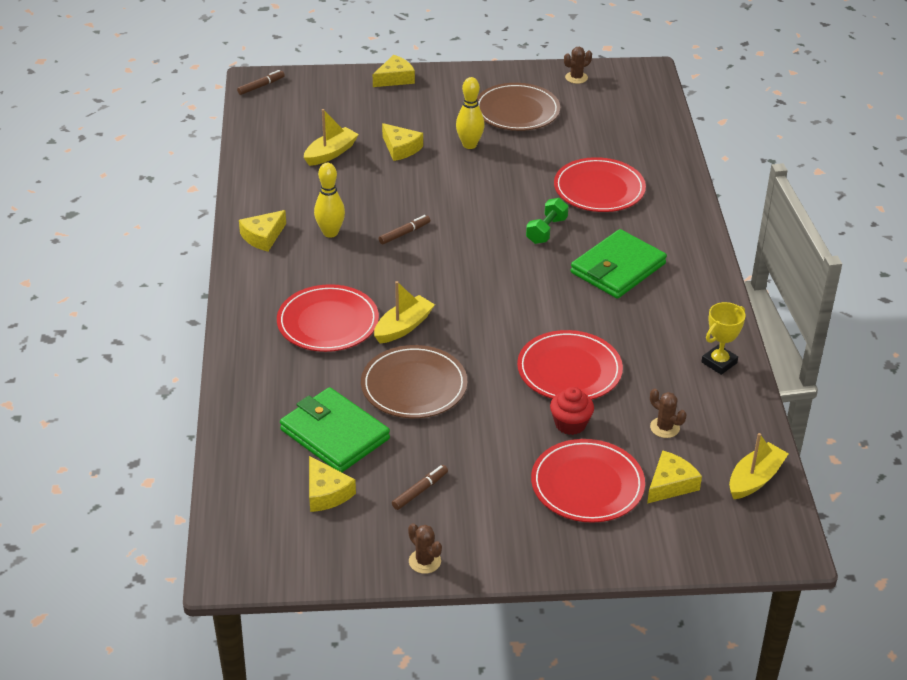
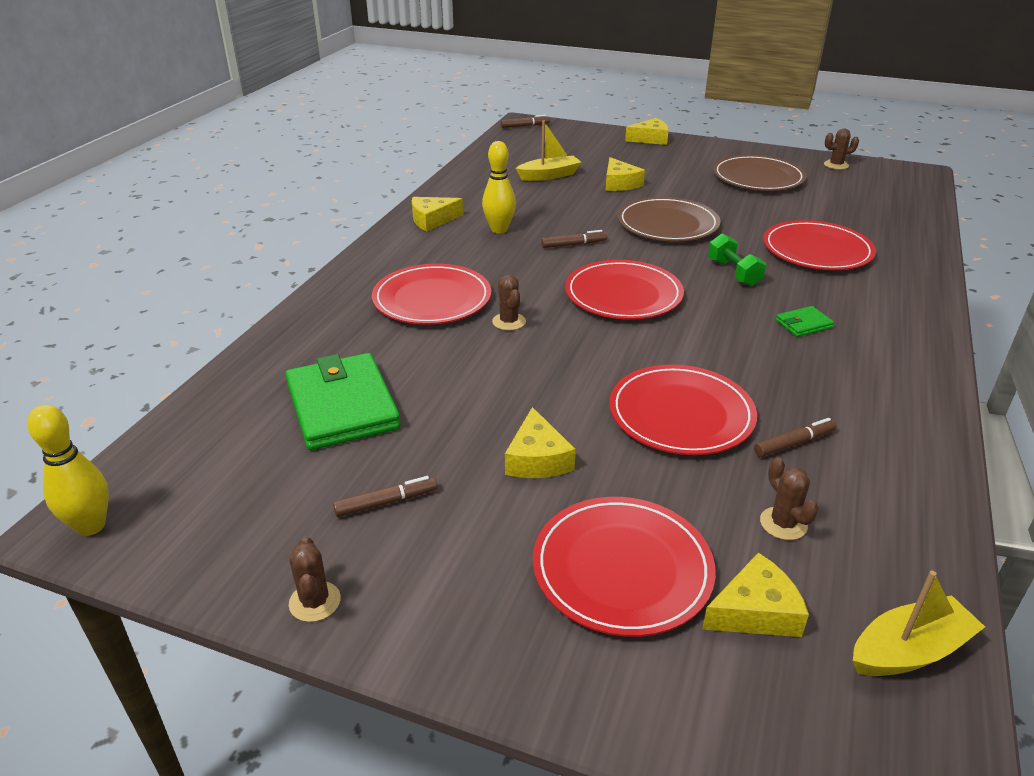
camera: 25 degrees right, 5 degrees down
yellow cheese [309,456,356,512] -> yellow cheese moved to [505,407,576,478]
brown plate [361,345,467,418] -> brown plate moved to [617,197,721,242]
yellow boat [374,281,435,343] -> brown cactus [492,275,526,331]
yellow bowling pin [456,77,485,149] -> yellow bowling pin moved to [27,405,109,536]
green dumbbell [526,198,569,244] -> green dumbbell turned 75 degrees counterclockwise [708,233,766,286]
red cupcake [550,387,594,435] -> none
green wallet [571,229,667,299] -> green wallet [776,306,834,337], size x0.44
yellow trophy [701,302,746,375] -> none
none -> red plate [565,260,684,320]
none -> brown marker [754,418,837,457]

